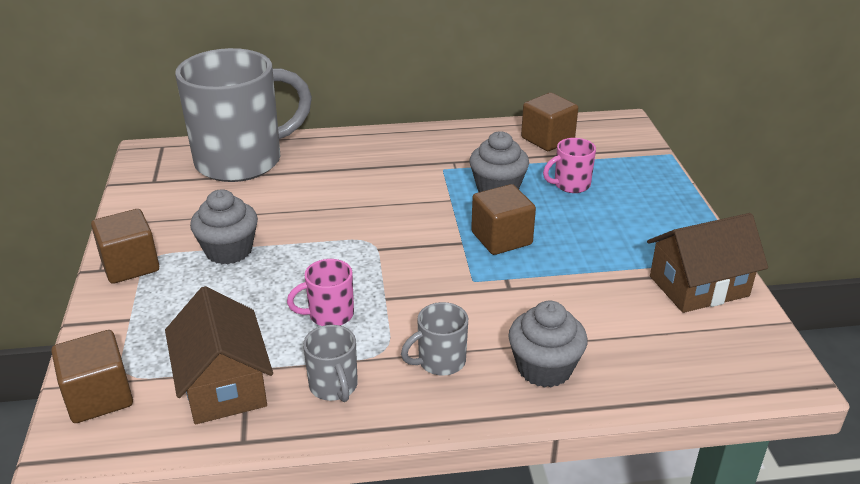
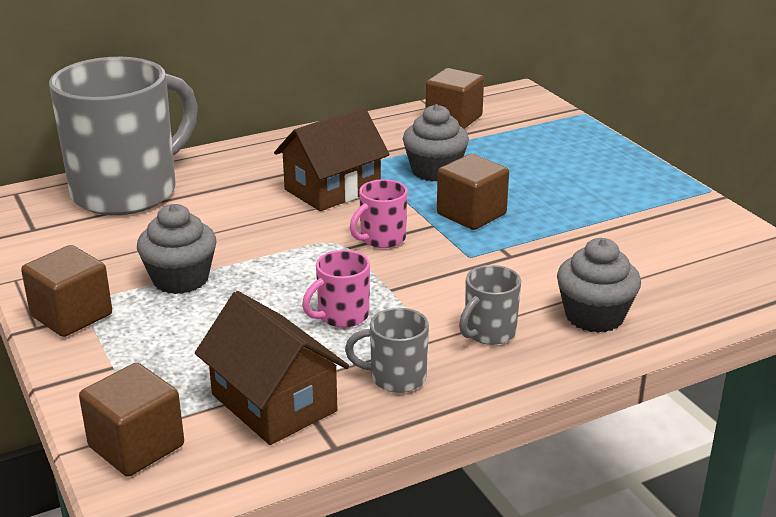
camera: 20 degrees left, 5 degrees down
grey mug [303,325,358,402] -> grey mug turned 135 degrees clockwise [345,308,429,393]
pink mug [543,138,596,193] -> pink mug moved to [350,179,408,248]
brown house [647,213,768,313] -> brown house moved to [274,107,390,211]

